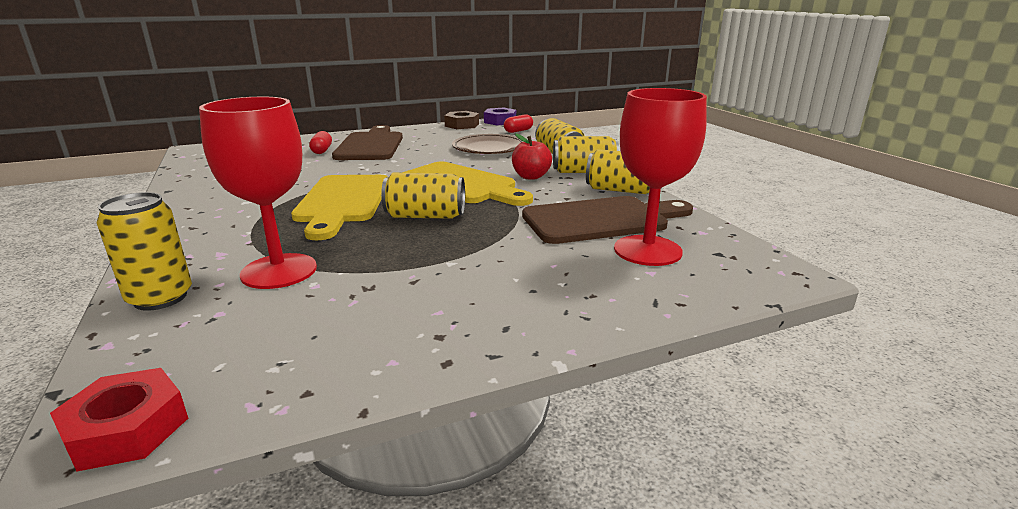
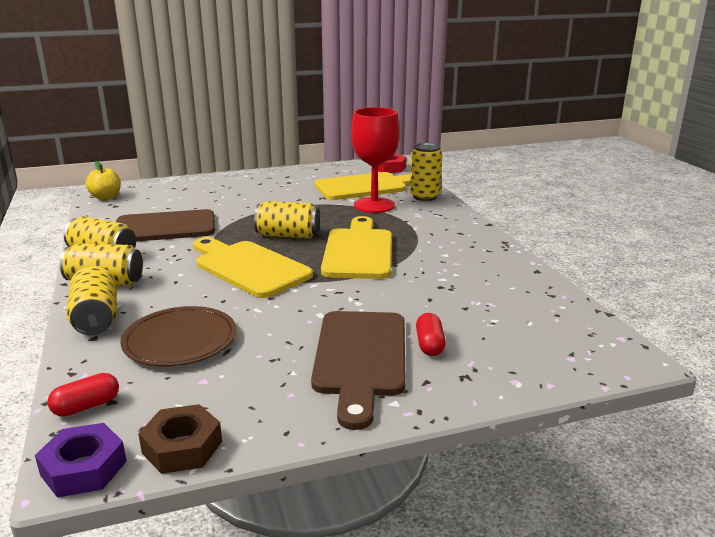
camera: 175 degrees left, 0 degrees up
red apple [512,133,552,180] -> none
red goblet [614,88,707,266] -> none
none -> yellow apple [86,161,121,200]
none -> yellow cutting board [315,172,411,200]

